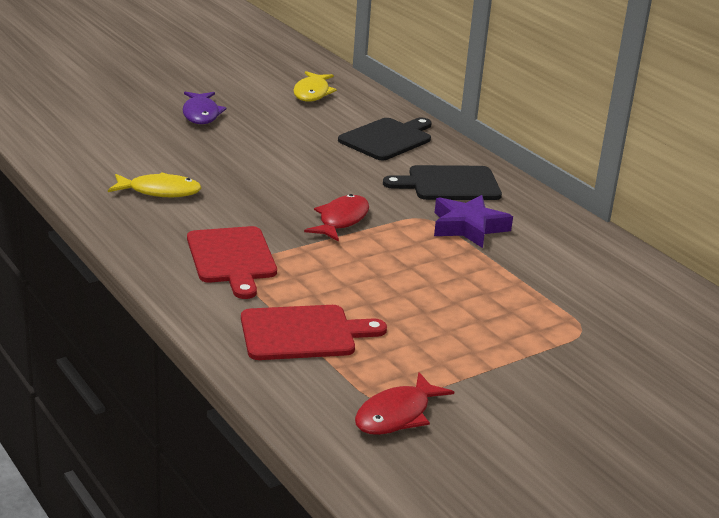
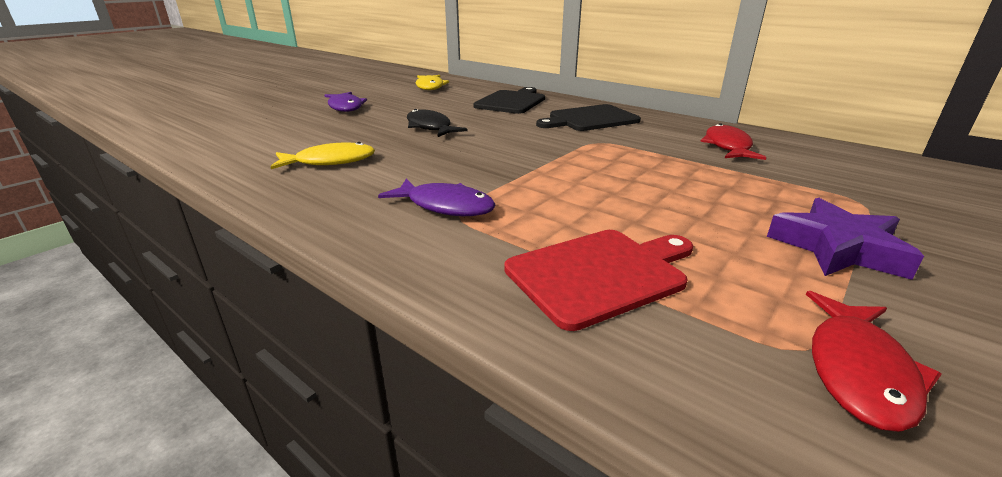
camera: 15 degrees left, 0 degrees up
red cutting board [187,226,277,299] -> purple fish [378,178,496,216]
red fish [304,194,369,242] -> red fish moved to [700,123,767,160]
purple star [434,195,513,248] -> purple star moved to [767,198,924,280]
none -> black fish [407,109,467,137]

